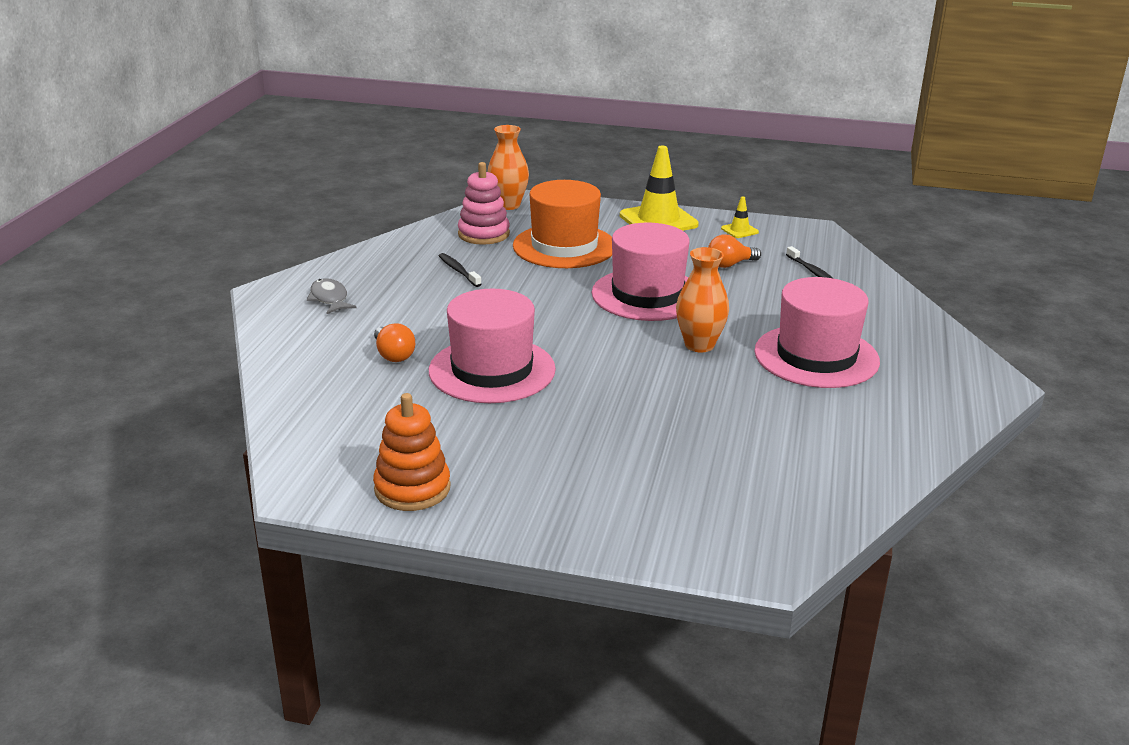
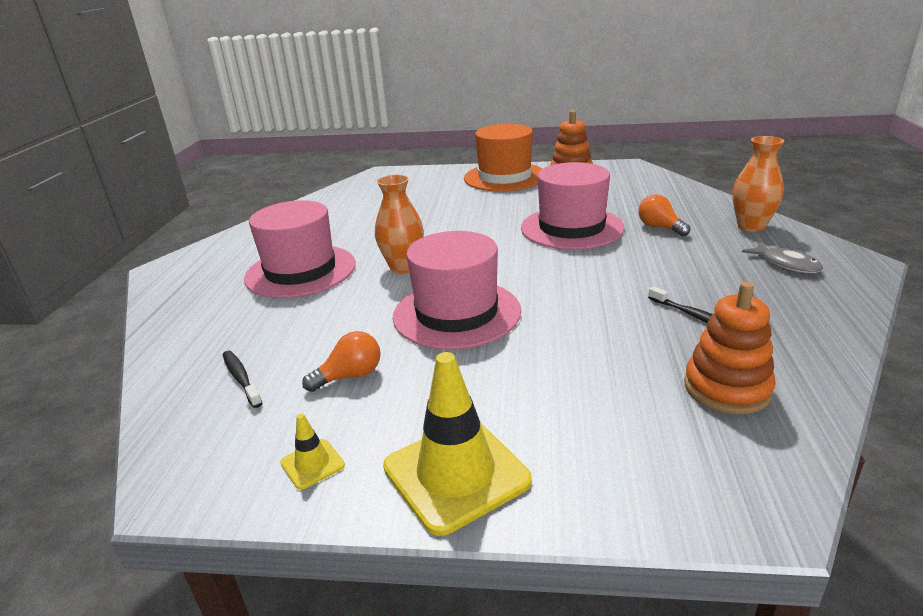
camera: 175 degrees right, 0 degrees up
pink stacking toy [458,162,510,245] -> orange stacking toy [684,282,776,414]
orange vase [488,125,529,210] -> orange vase moved to [732,136,784,232]
orange hat [513,180,612,268] -> orange hat moved to [464,124,542,192]

